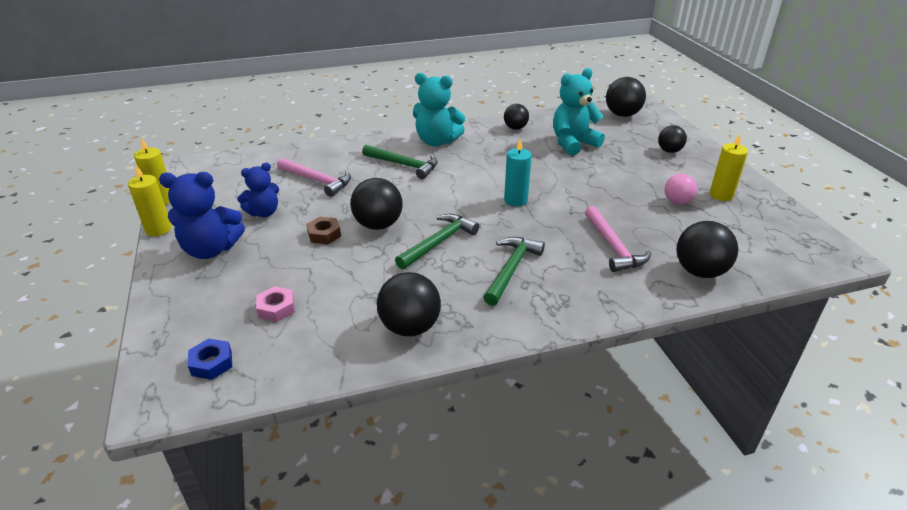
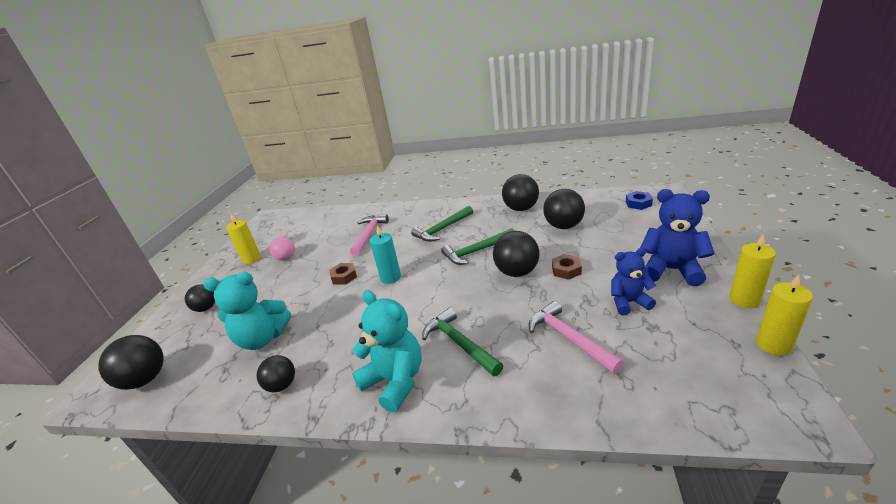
camera: 150 degrees left, 5 degrees down
pink nut [256,286,295,322] -> none
black ball [676,221,738,278] -> black ball moved to [543,189,585,229]
none -> brown nut [329,263,357,285]

